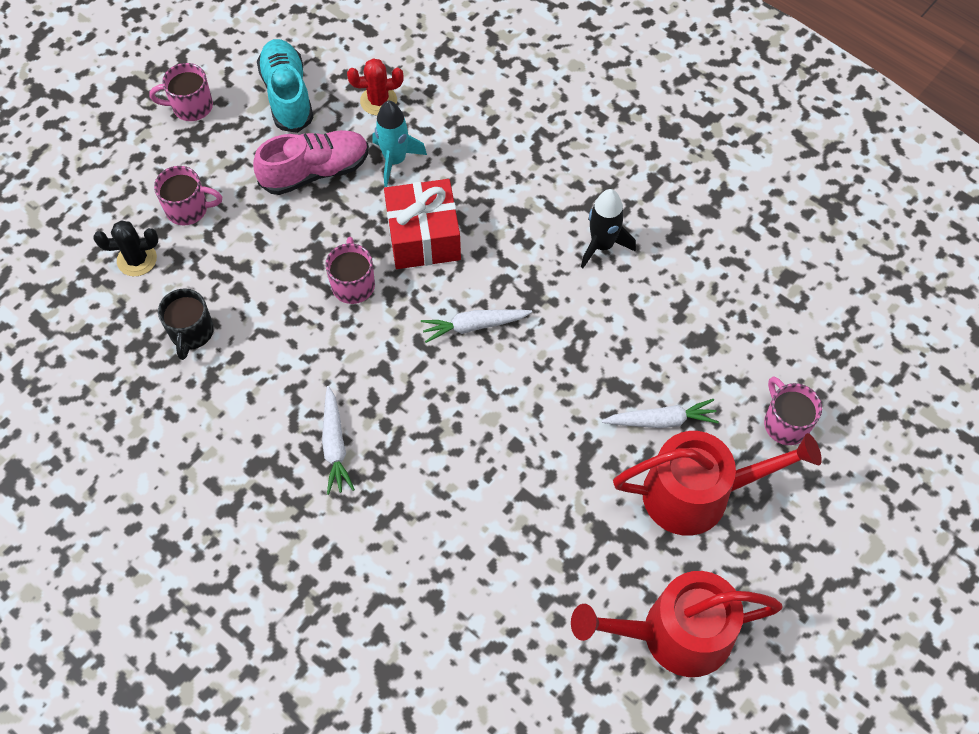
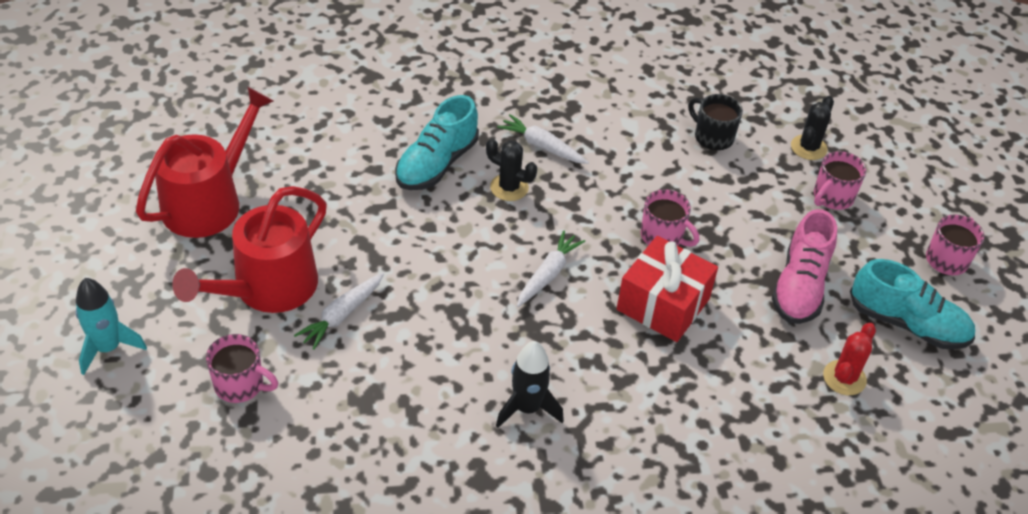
camera: 130 degrees right, 15 degrees down
turquoise rocket [373,100,427,187] -> turquoise rocket moved to [76,278,147,375]
none -> turquoise shoe [395,95,479,190]
none -> black cactus [486,138,537,201]

